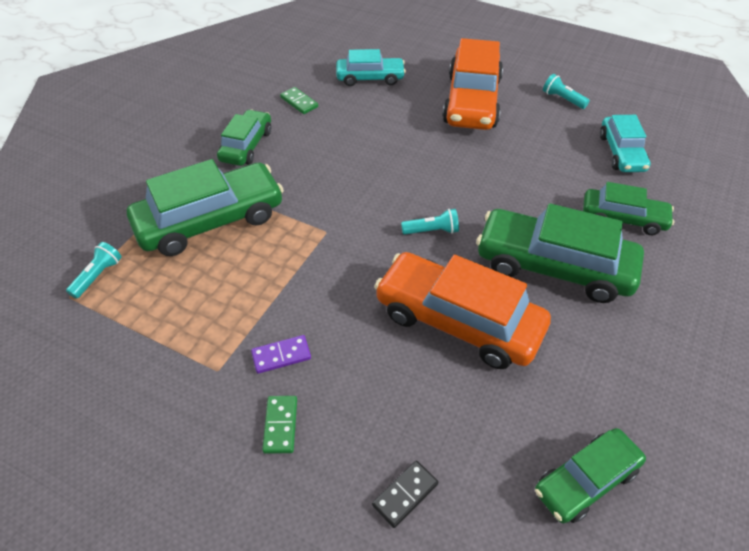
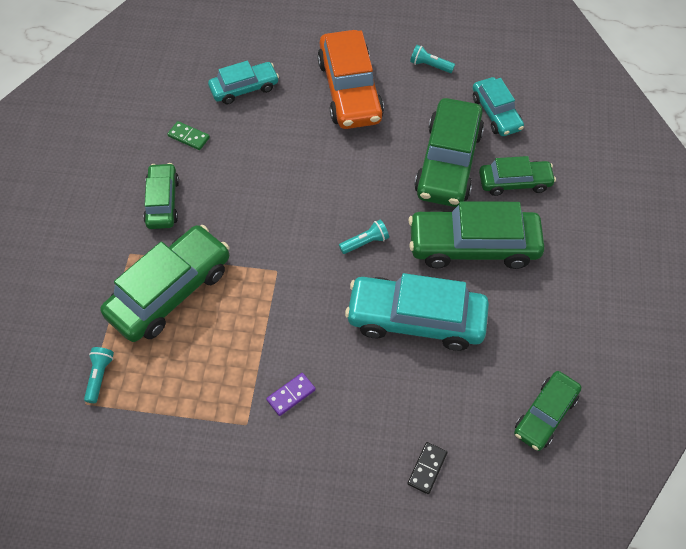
camera: 20 degrees left, 10 degrees up
green domino [262,396,297,454] -> none
orange car [374,252,551,369] -> turquoise car [345,273,489,351]
none -> green car [414,98,484,207]

